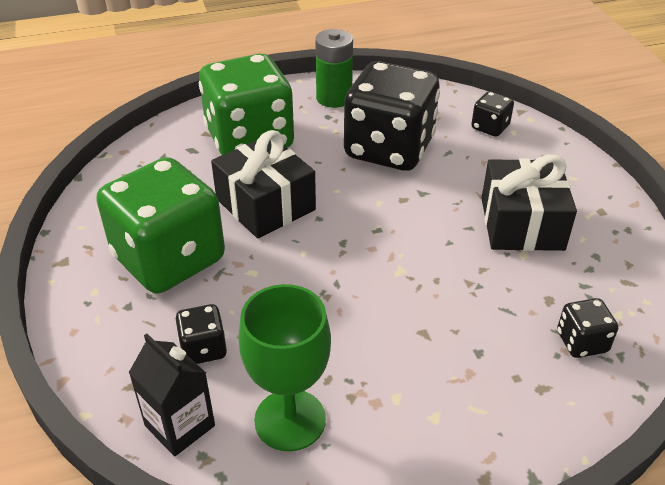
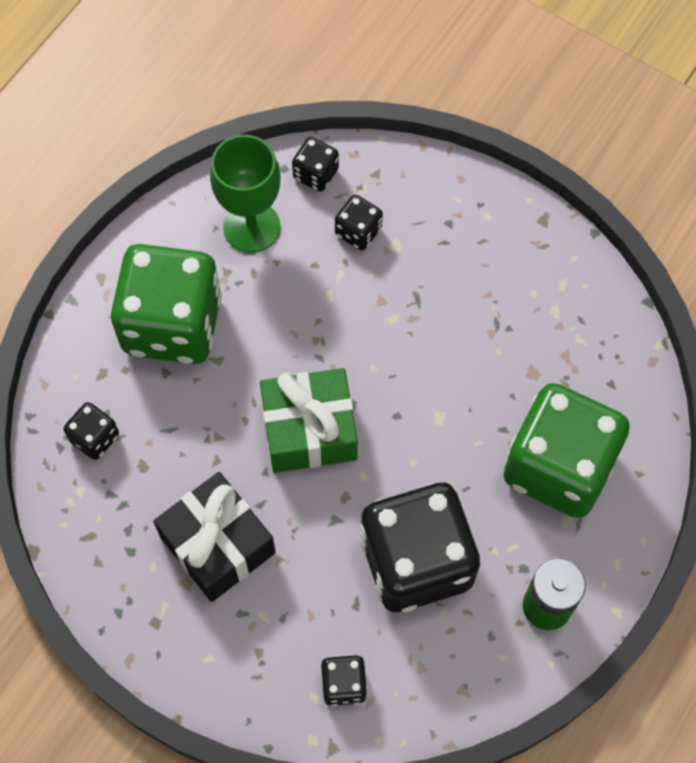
camera: 140 degrees right, 25 degrees up
green dice [96,157,225,294] -> green dice moved to [111,244,222,364]
black carton [129,334,215,456] -> black dice [292,137,339,192]
black gift [211,130,316,238] -> none
none -> green gift [260,368,358,473]

